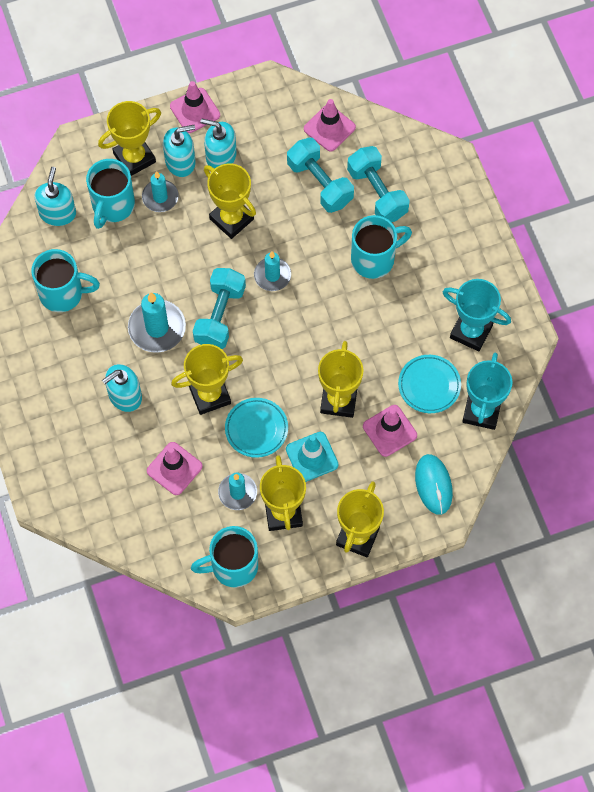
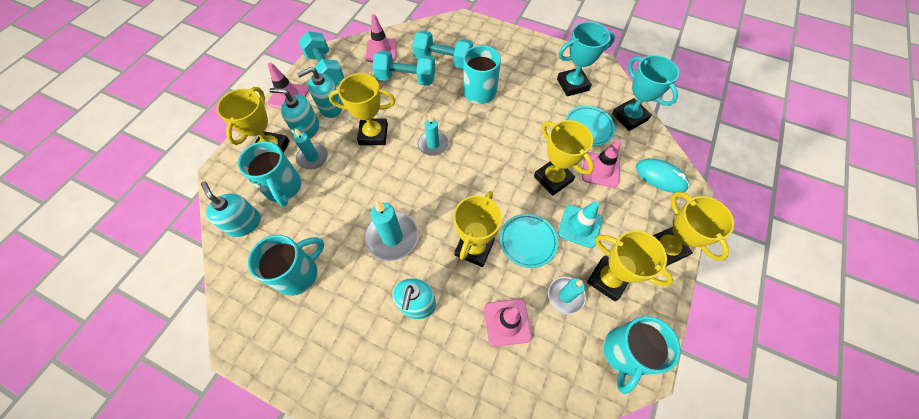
camera: 45 degrees left, 5 degrees down
turquoise soap dispenser [163,125,195,177] -> turquoise soap dispenser turned 105 degrees counterclockwise [269,88,319,139]
turquoise dumbbell [193,268,246,349] -> turquoise dumbbell moved to [298,31,344,87]

